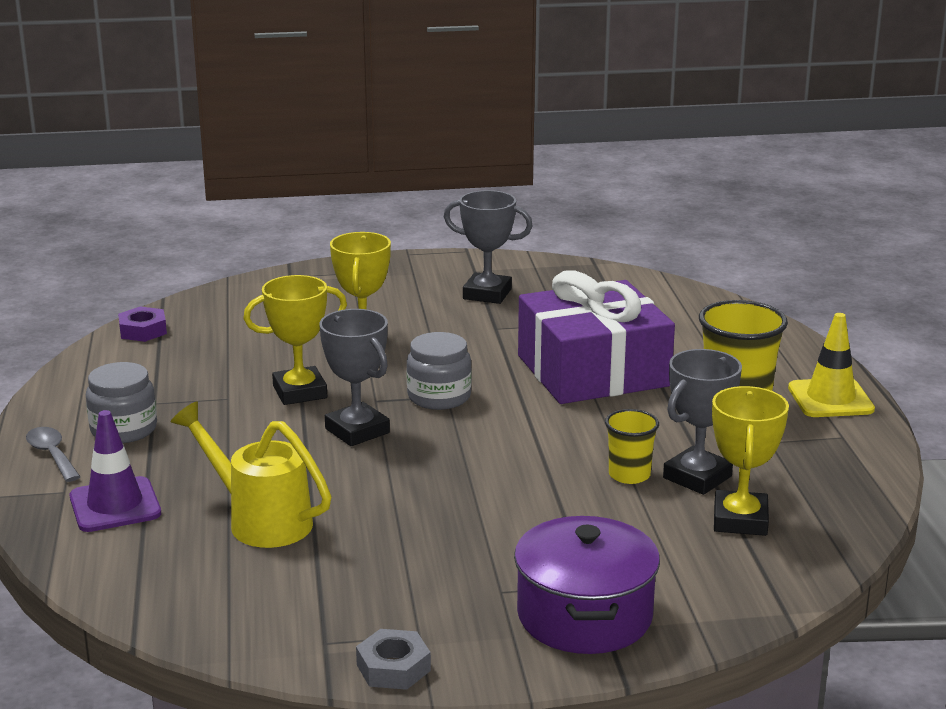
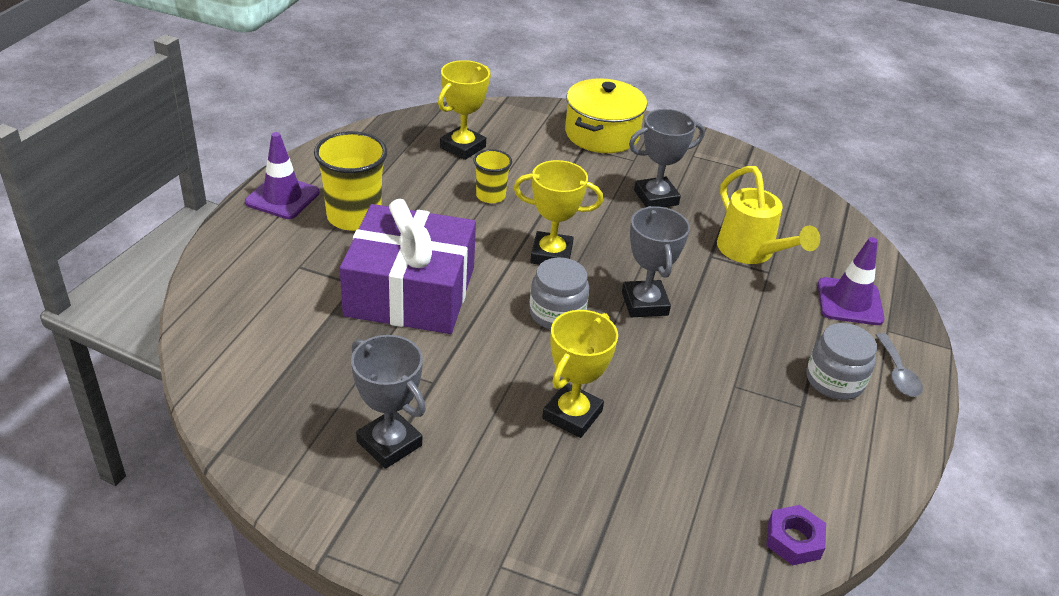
camera: 155 degrees left, 15 degrees up
yellow trophy [243,275,347,405] -> yellow trophy moved to [514,160,603,265]
grey nut [356,629,431,690] -> none
purple pot [514,516,660,654] -> yellow pot [565,78,647,153]
grey trophy [663,349,742,495] -> grey trophy moved to [629,109,705,207]
yellow traffic cone [788,313,875,417] -> purple traffic cone [245,132,320,219]

